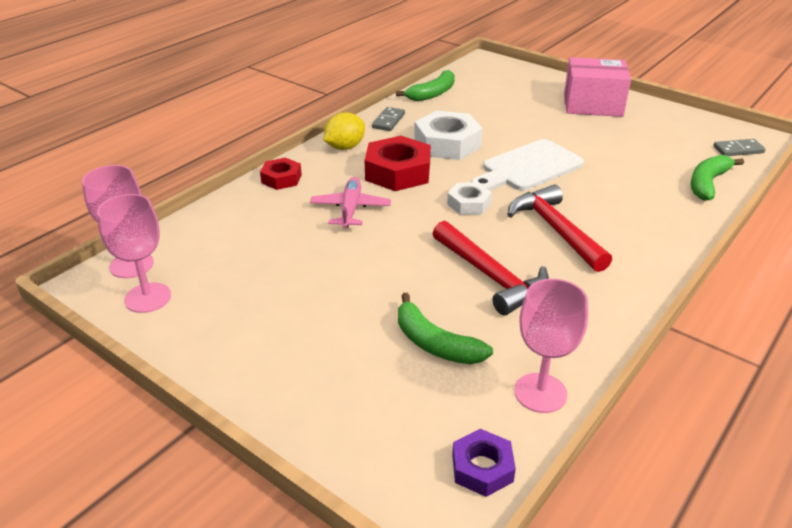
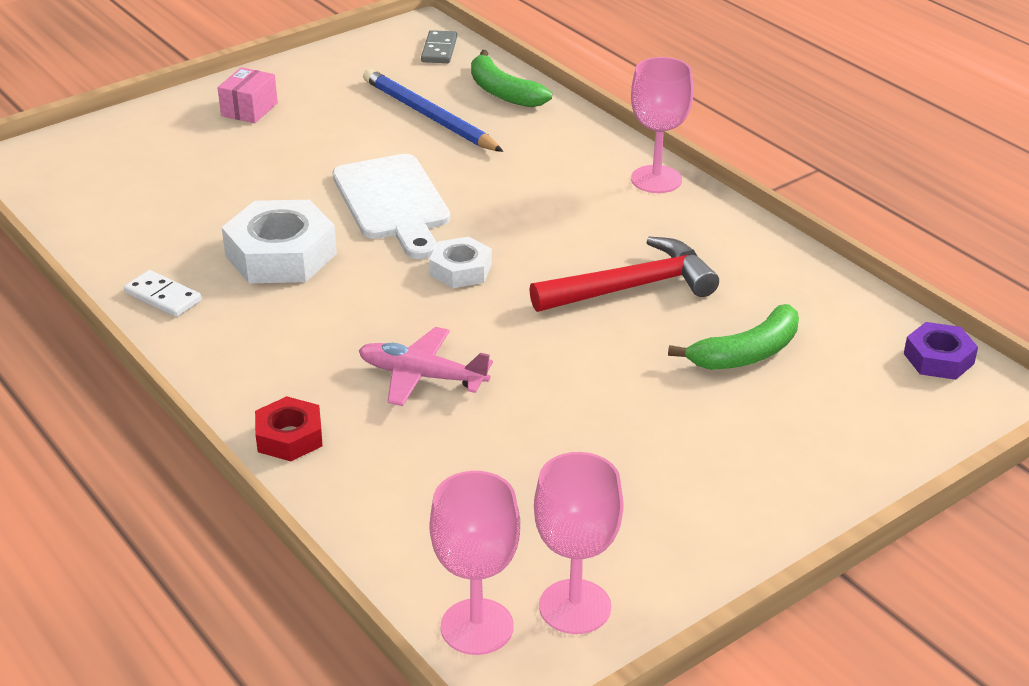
camera: 75 degrees left, 0 degrees up
yellow lemon [324,113,365,150] -> none
red nut [365,136,431,191] -> none
grey domino [372,107,405,131] -> white domino [124,270,202,317]
green banana [396,70,455,101] -> none
red hammer [507,184,612,272] -> none
pink goblet [514,279,588,413] -> pink goblet moved to [631,57,693,193]
pink box [564,57,631,117] -> pink box [217,67,278,123], size x0.53
none -> blue pencil [363,69,503,152]

